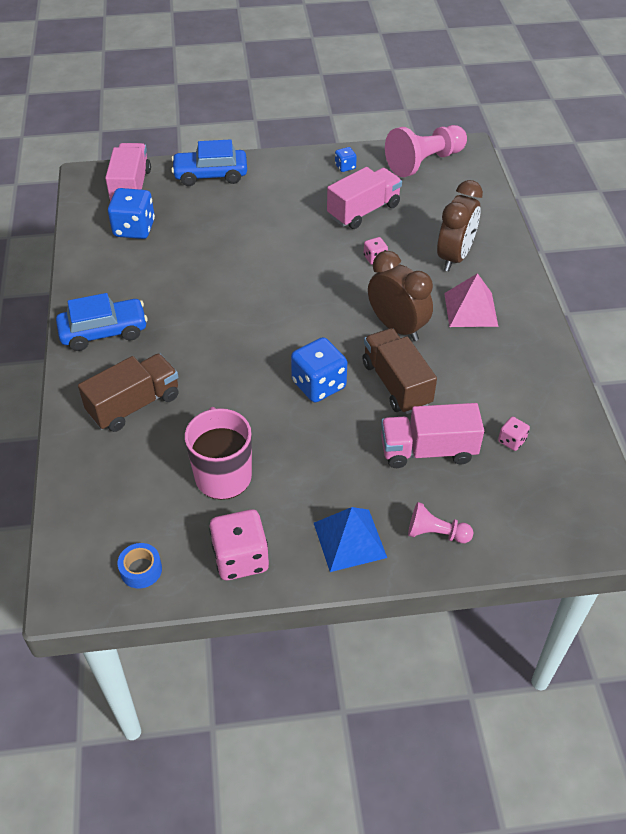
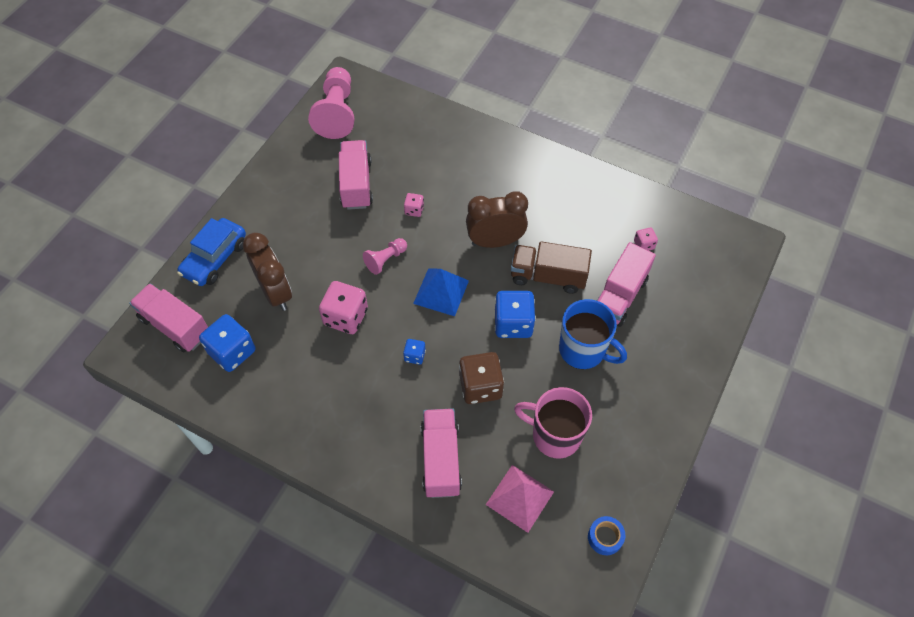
camera: 55 degrees left, 10 degrees up
blue car [56,293,148,351] -> none
brown truck [78,353,178,432] -> pink truck [421,409,462,498]
pink dice [209,509,269,580] -> pink dice moved to [319,281,368,334]
blue pyramid [314,507,387,572] -> blue pyramid moved to [413,268,469,316]
blue dice [335,147,357,172] -> blue dice moved to [403,339,426,365]
pink pawn [408,502,473,543] -> pink pawn moved to [363,238,407,275]
brown clock [437,180,483,271] -> brown clock moved to [243,233,292,311]
pink pyramid [444,273,498,327] -> pink pyramid moved to [486,465,554,533]
none -> brown dice [459,352,504,404]
none -> blue mug [559,299,627,369]

